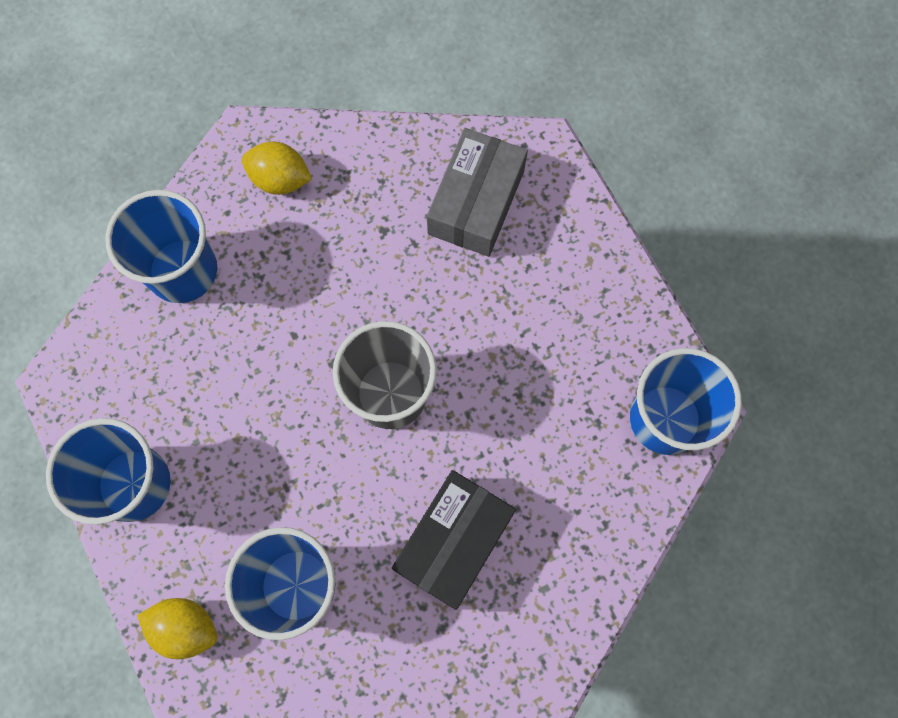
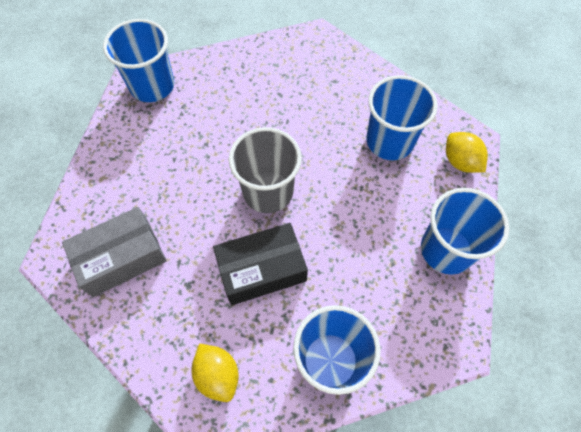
camera: 140 degrees left, 10 degrees down
black box [392,470,516,610] -> black box moved to [213,223,308,305]

